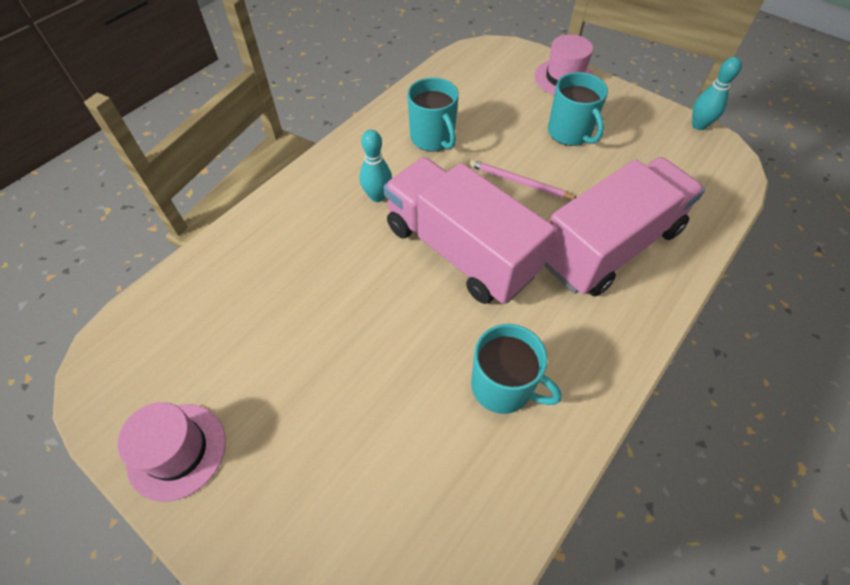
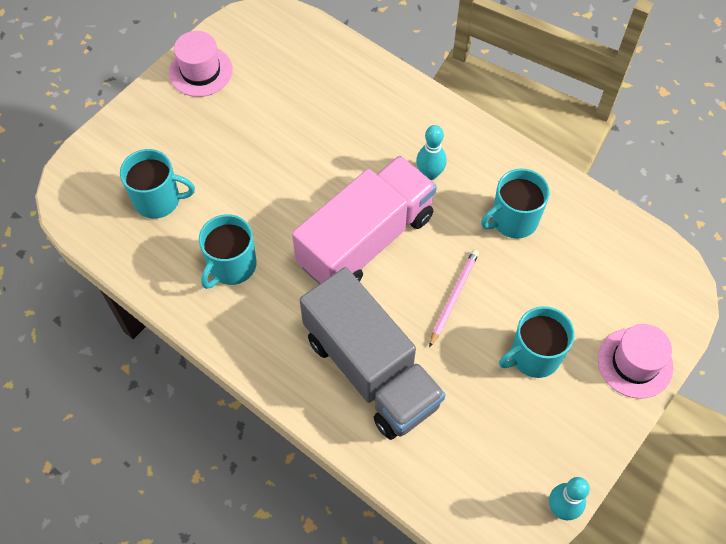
camera: 90 degrees right, 5 degrees up
pink truck [544,157,705,297] -> grey truck [300,267,446,440]
none -> turquoise mug [120,149,195,219]

